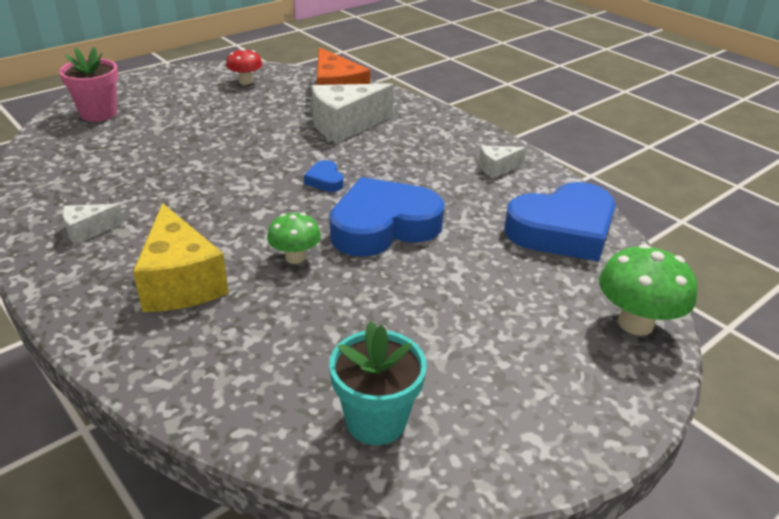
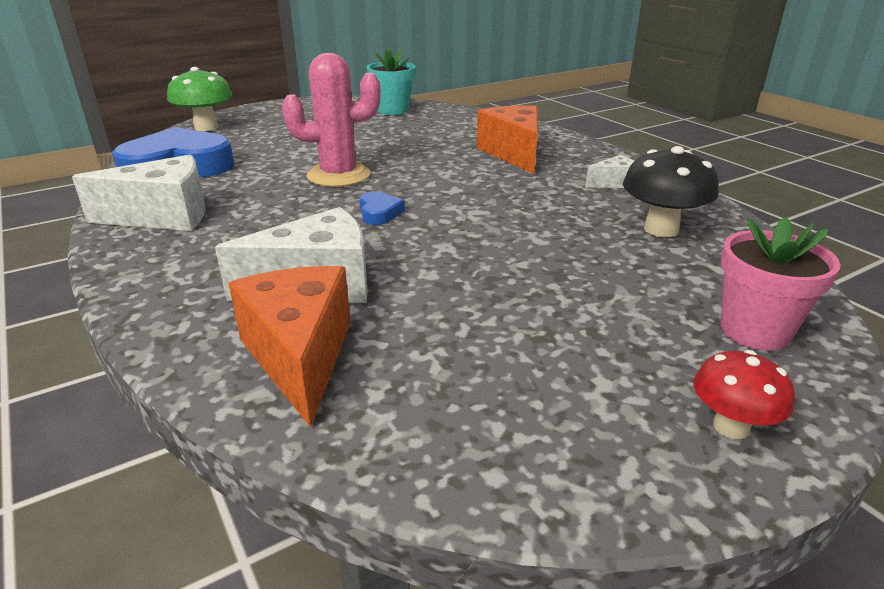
camera: 170 degrees left, 5 degrees down
yellow cheese [133,203,229,312] -> orange cheese [477,105,538,174]
red mushroom [226,48,262,85] -> red mushroom moved to [694,350,795,439]
green mushroom [267,213,321,264] -> none
blue heart [330,177,445,257] -> pink cactus [282,53,381,187]
white cheese [479,146,526,179] -> white cheese [72,154,205,231], size x1.97
none -> black mushroom [623,146,719,237]

